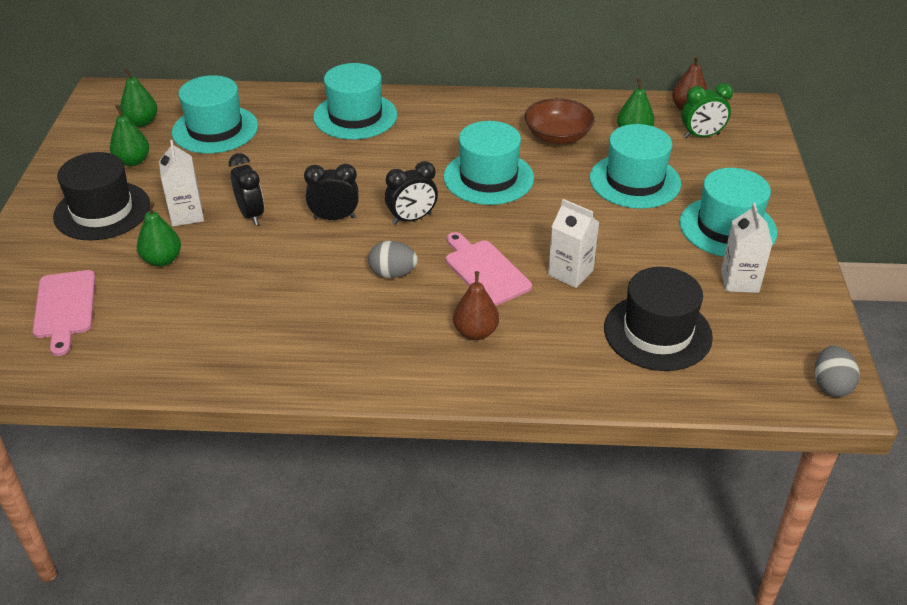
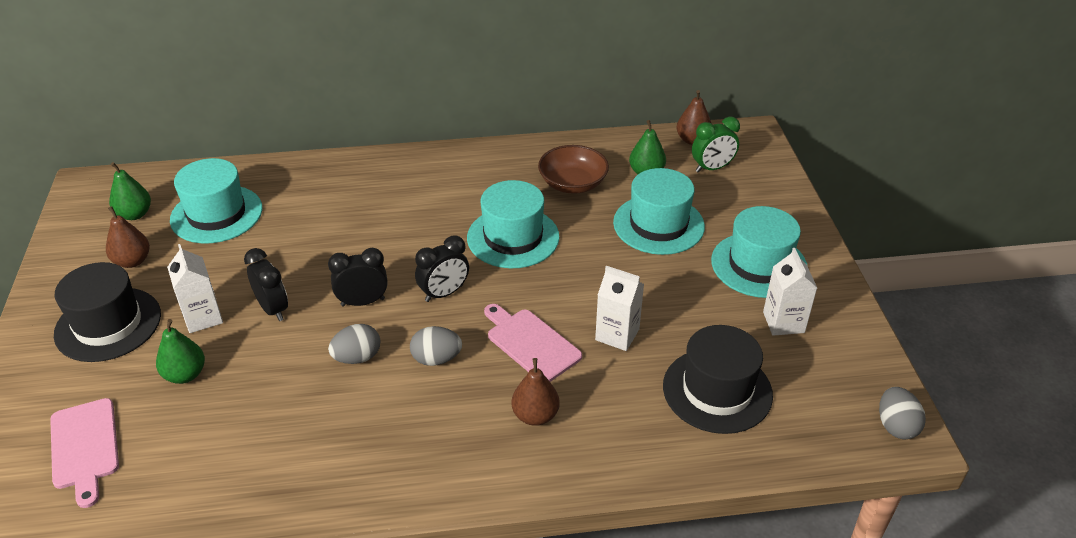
camera: 10 degrees left, 0 degrees up
green pear [110,105,149,166] -> brown pear [106,206,150,268]
turquoise hat [313,63,397,139] -> none
none -> grey egg [328,324,380,364]

